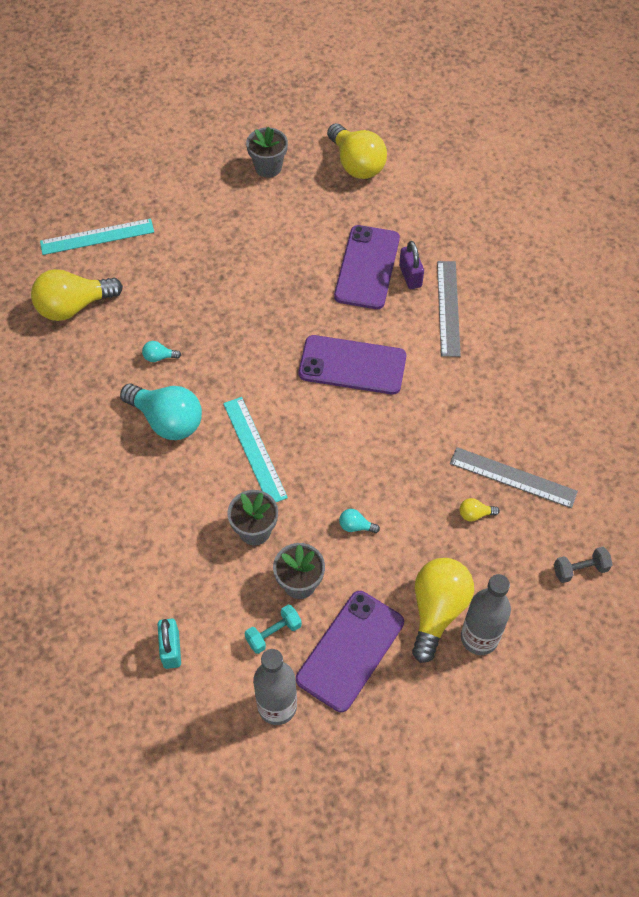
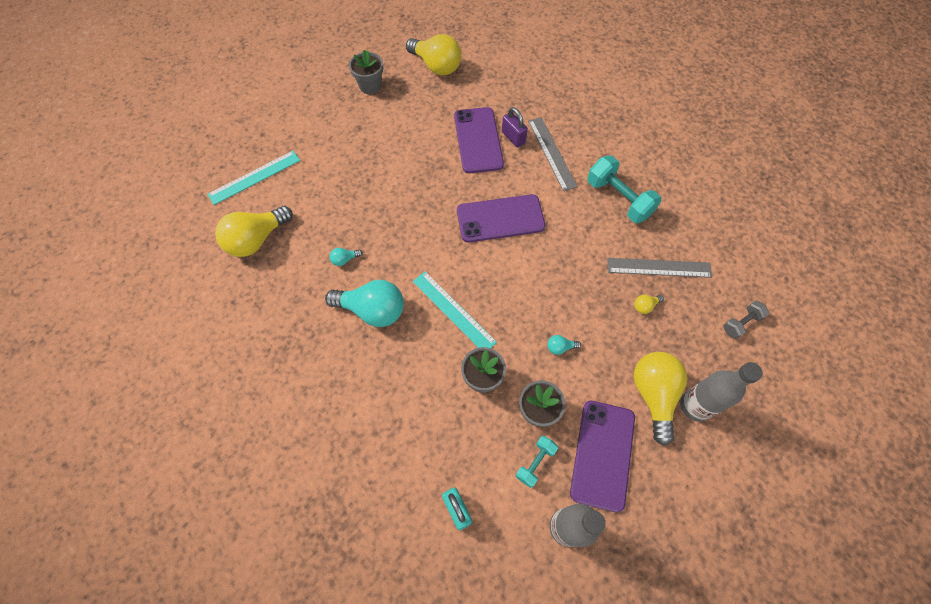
camera: 20 degrees left, 5 degrees up
none -> turquoise dumbbell [587,155,661,223]

